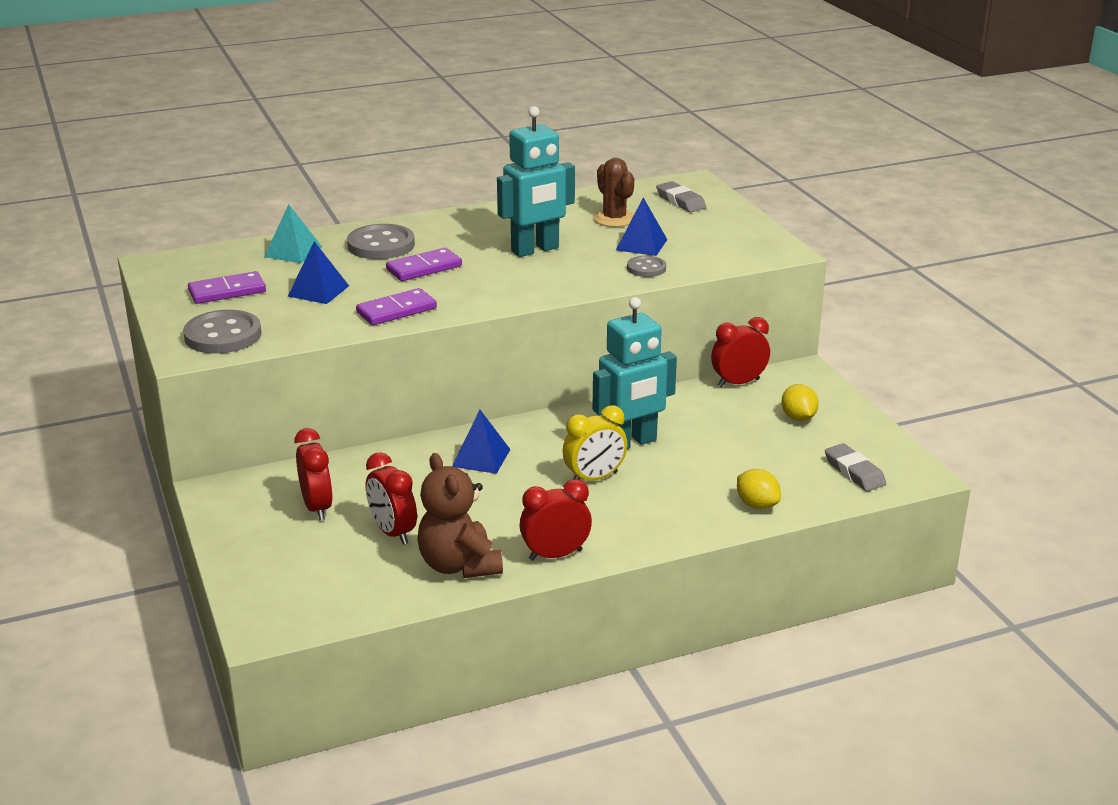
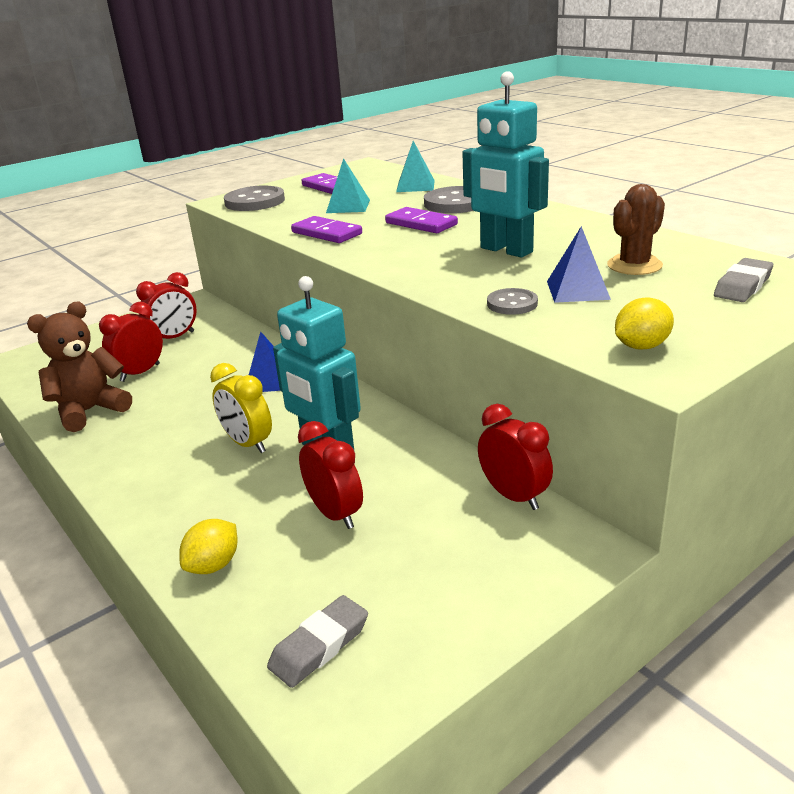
camera: 75 degrees right, 0 degrees up
blue pyramid [288,241,349,304] -> turquoise pyramid [326,158,370,213]
red clock [520,479,592,561] -> red clock moved to [298,421,363,529]
yellow lemon [782,384,819,421] -> yellow lemon moved to [615,297,674,350]

